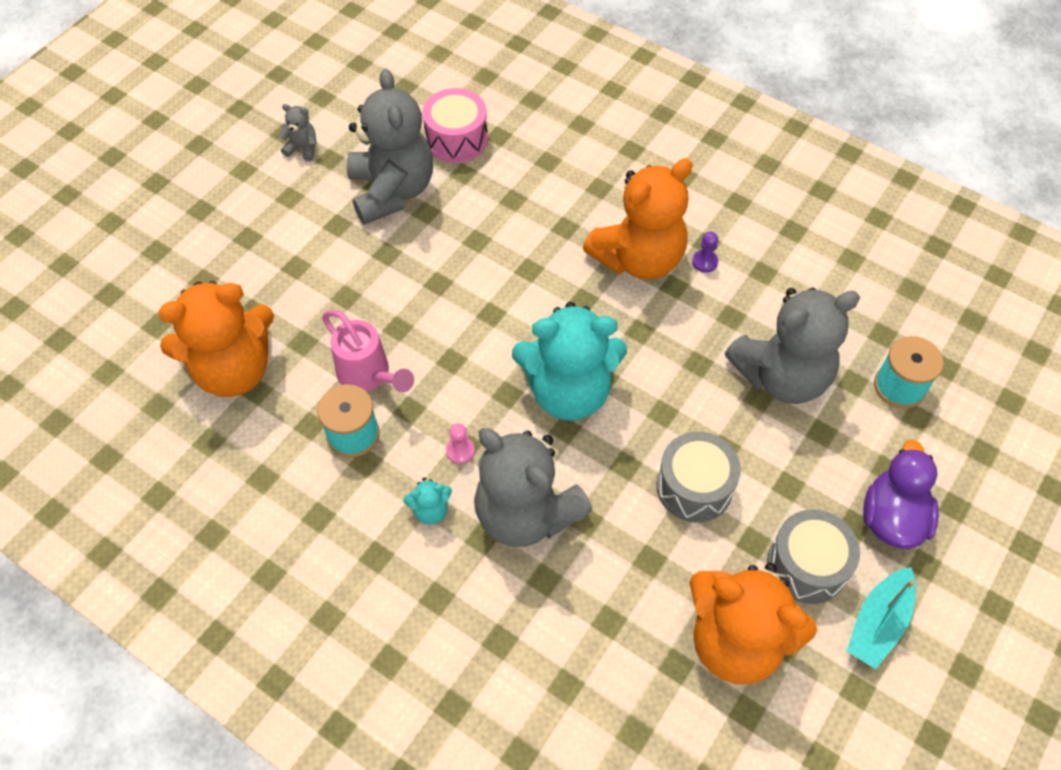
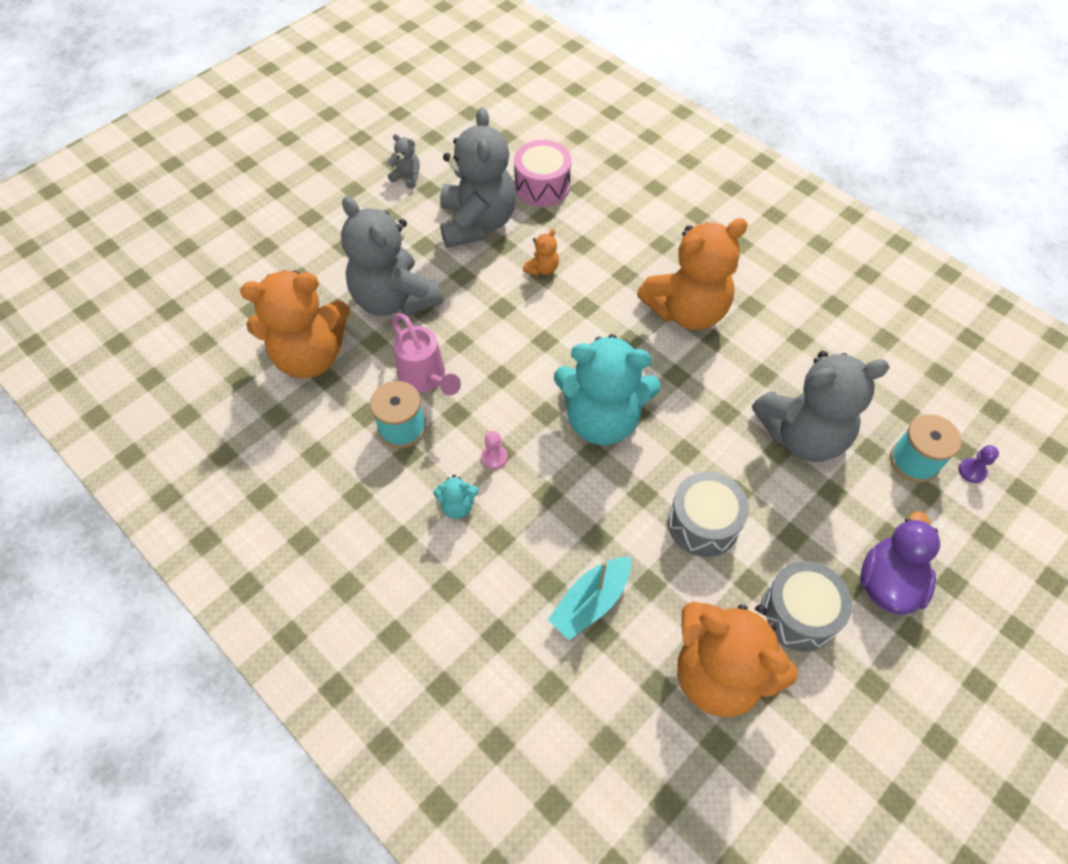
camera: 10 degrees right, 0 degrees up
grey teddy bear [474,428,593,547] -> grey teddy bear moved to [341,196,443,316]
purple pawn [692,232,718,273] -> purple pawn moved to [959,445,999,483]
turquoise boat [847,567,916,669] -> turquoise boat moved to [548,557,631,640]
none -> orange teddy bear [523,229,559,276]

